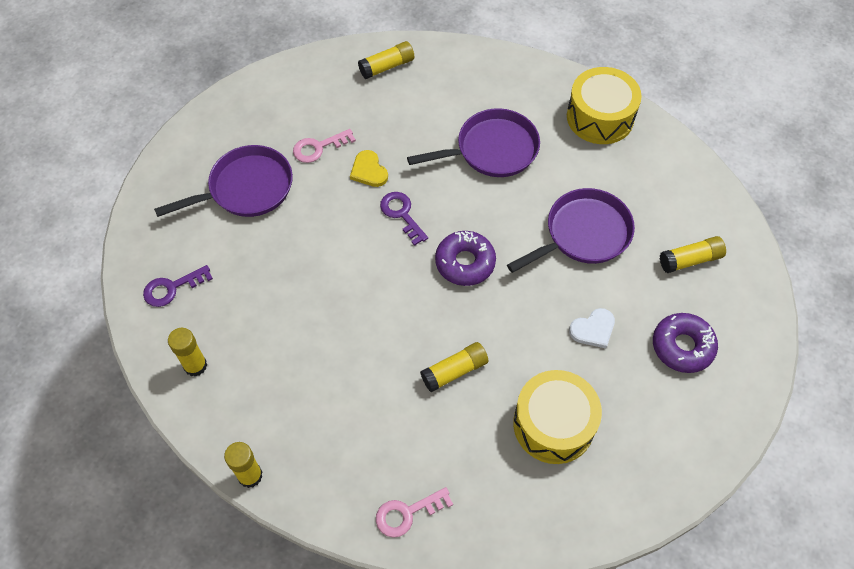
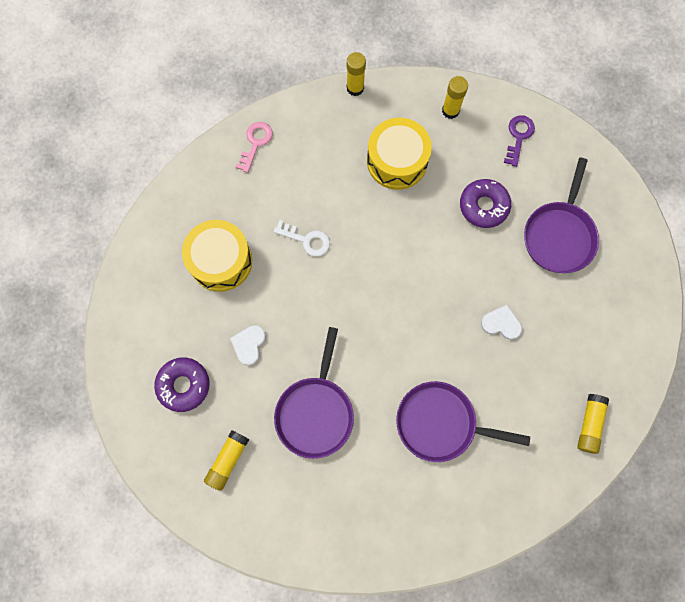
camera: 135 degrees right, 15 degrees up
pink key [293,129,356,163] -> none
yellow heart [350,150,388,187] -> white heart [481,305,522,340]
purple key [380,192,428,246] -> none
purple pan [407,108,540,177] -> purple pan turned 75 degrees clockwise [396,381,530,462]
yellow glue stick [420,342,489,392] -> white key [274,220,330,257]
purple donut [435,231,496,286] -> purple donut moved to [460,179,511,228]
yellow drum [567,67,642,144] -> yellow drum moved to [367,118,432,190]

